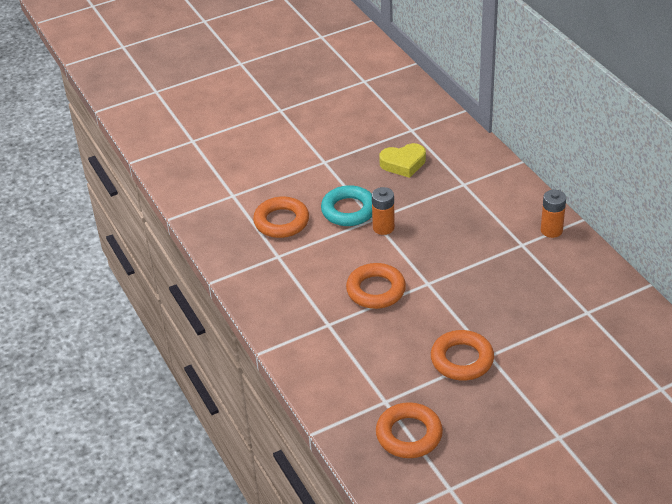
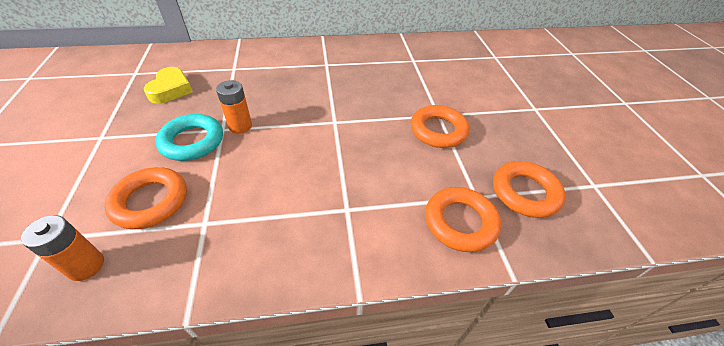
camera: 75 degrees left, 5 degrees up
orange ring [346,263,406,309] -> orange ring moved to [425,187,501,252]
orange battery [541,190,566,238] -> orange battery moved to [21,215,104,281]

